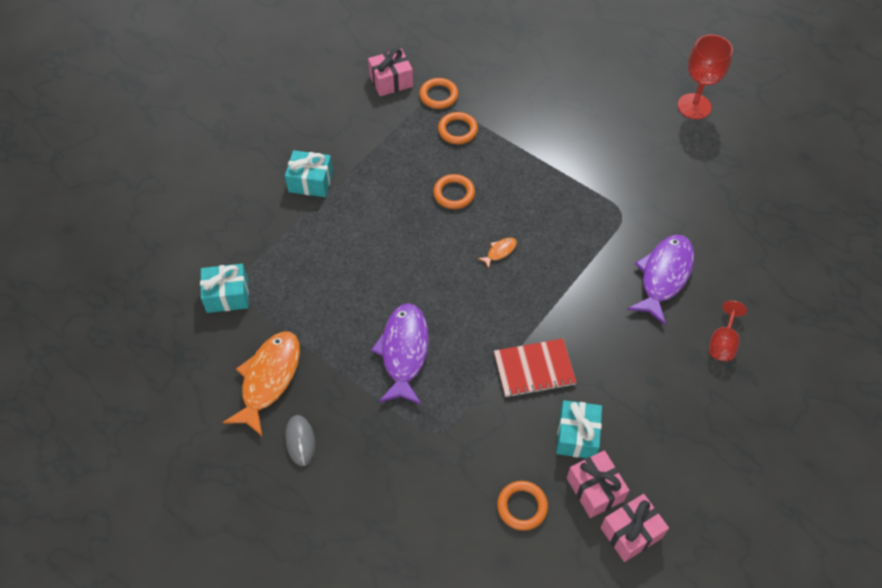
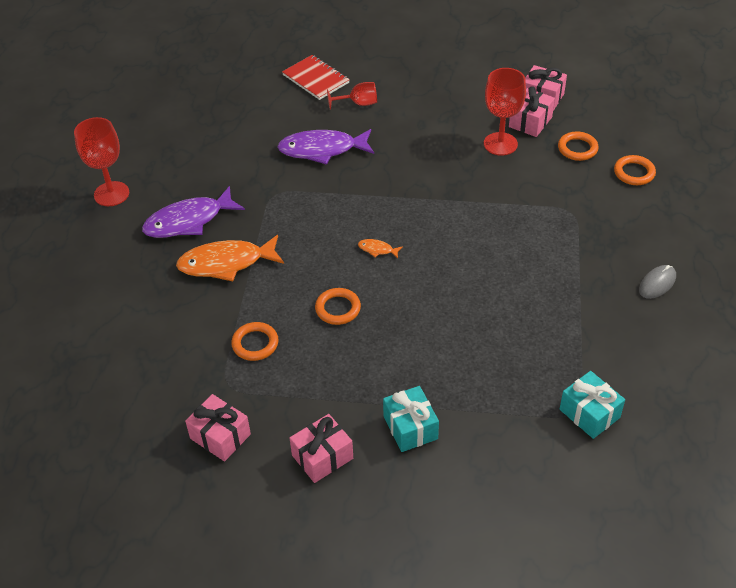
camera: 120 degrees left, 10 degrees down
orange fish [223,331,300,436] -> orange fish moved to [176,235,284,281]
purple fish [371,303,429,405] -> purple fish moved to [142,186,245,238]
orange ring [419,78,458,109] -> orange ring moved to [614,155,656,185]
red notebook [494,339,577,397] -> red notebook moved to [282,55,350,100]
turquoise gift [556,400,602,458] -> red goblet [484,68,526,156]
none -> pink gift [290,414,353,483]

